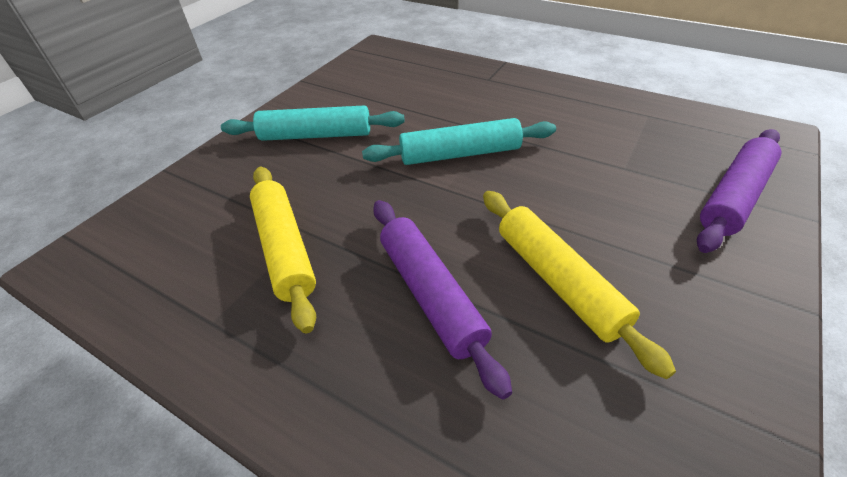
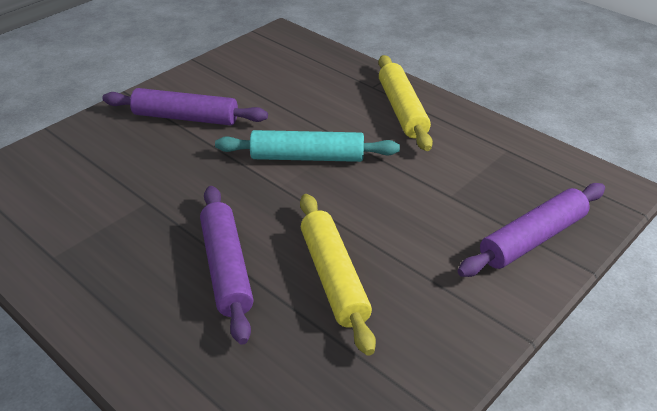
camera: 10 degrees right, 5 degrees down
turquoise rolling pin [221,105,405,141] -> purple rolling pin [102,88,268,125]
yellow rolling pin [250,167,316,333] -> yellow rolling pin moved to [378,55,433,151]

